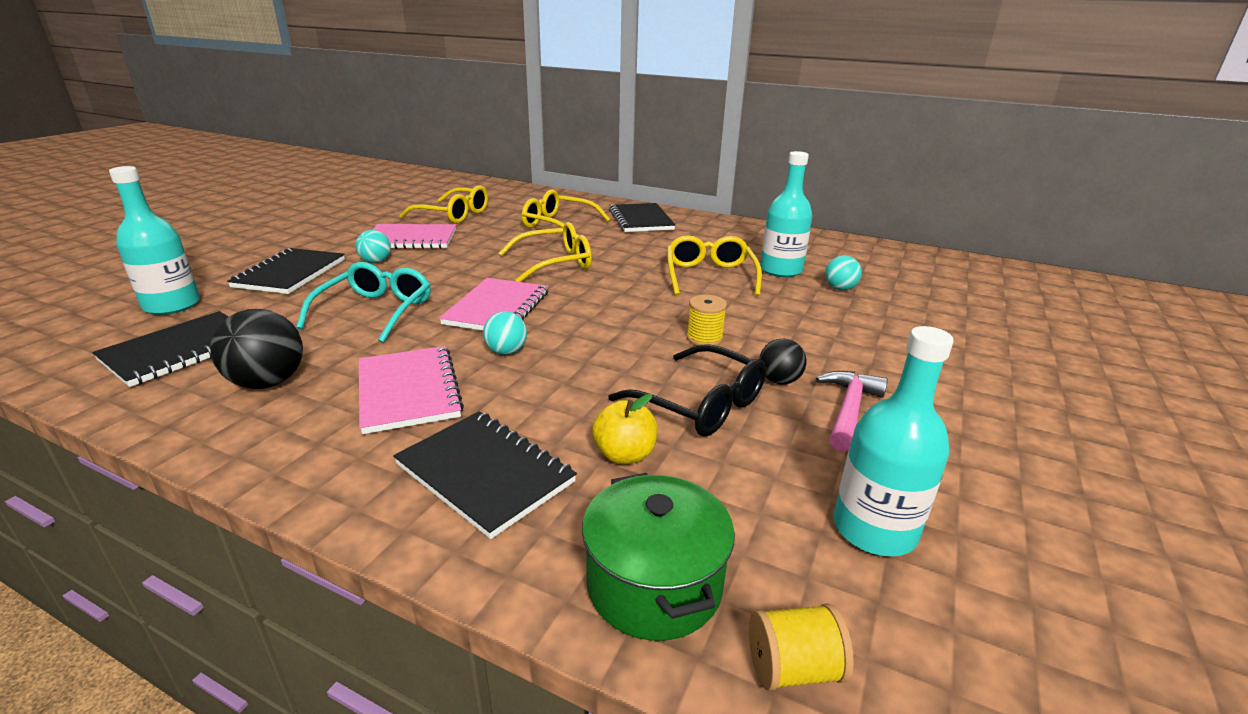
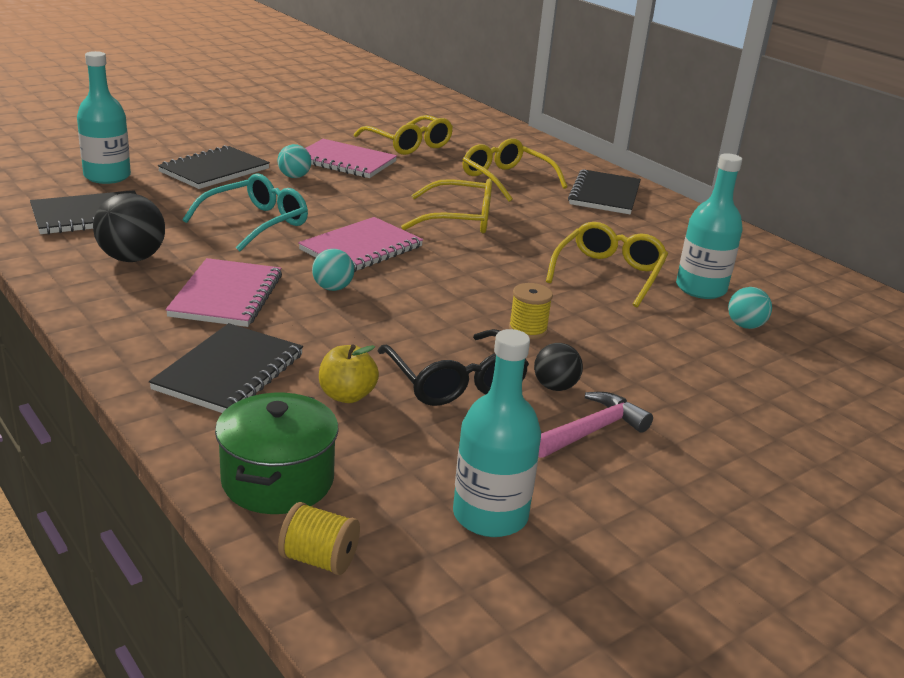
camera: 25 degrees right, 0 degrees up
black notebook [393,411,577,539] -> black notebook turned 45 degrees clockwise [149,323,303,413]

